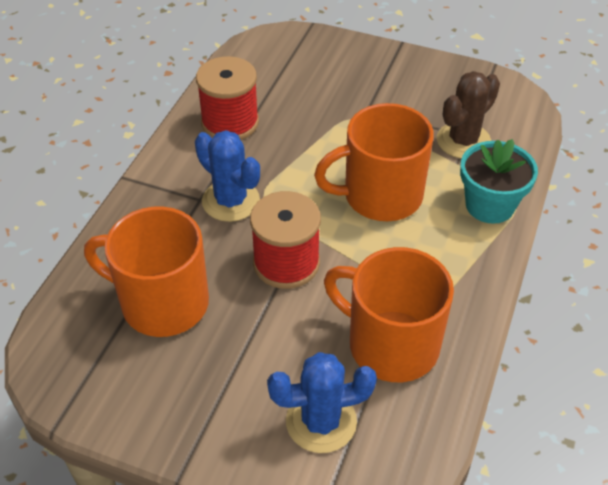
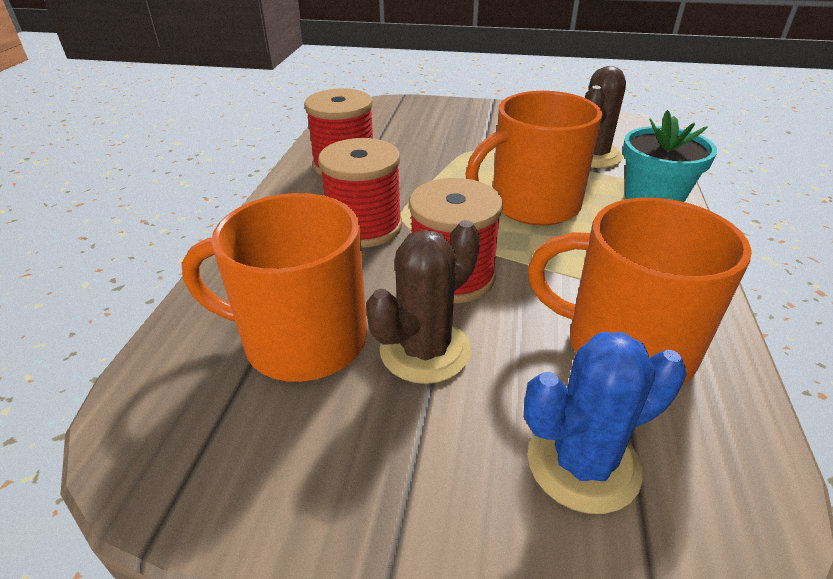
camera: 10 degrees left, 10 degrees down
blue cactus [195,130,260,222] -> red spool [318,138,402,248]
none -> brown cactus [366,220,480,384]

